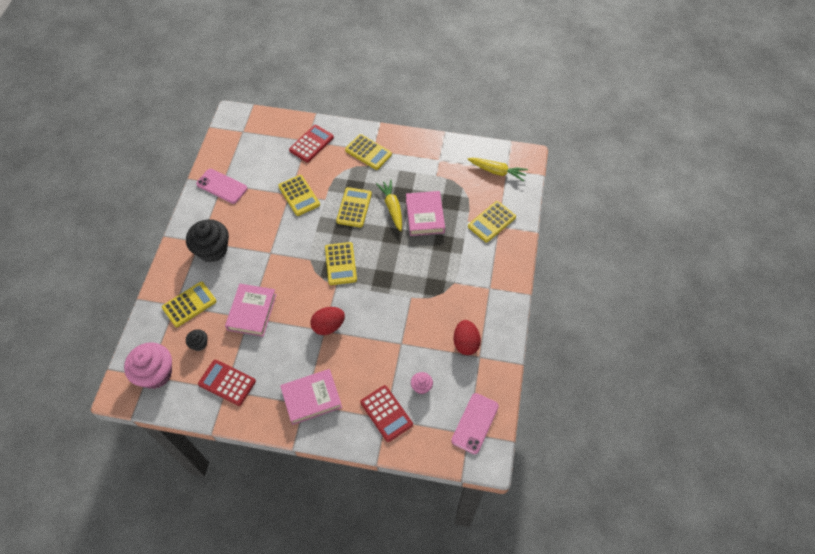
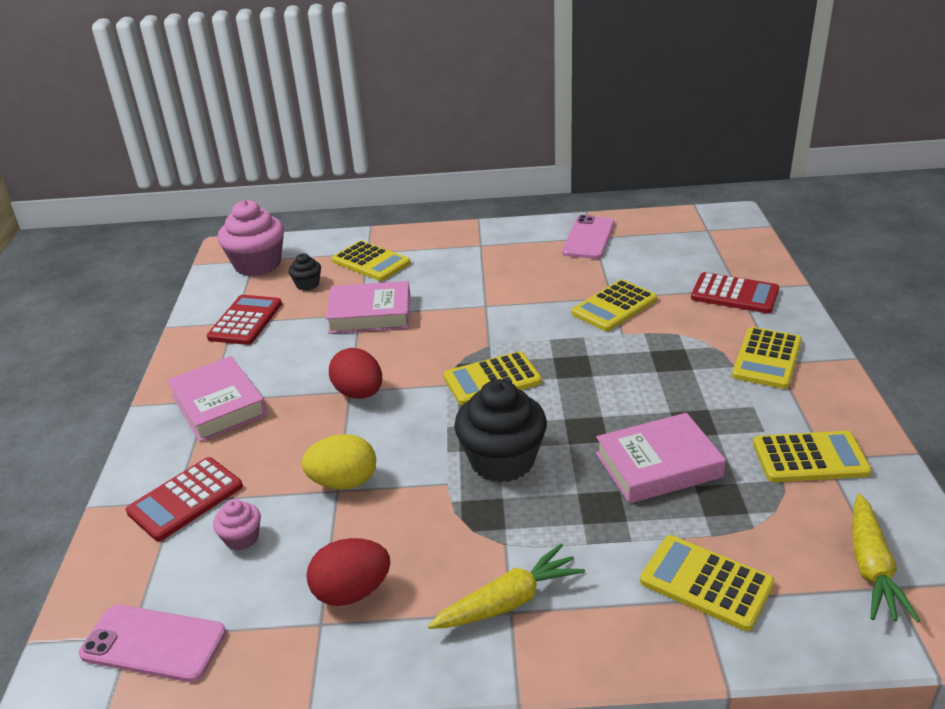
camera: 80 degrees right, 25 degrees down
black cupcake [186,219,229,262] -> black cupcake moved to [454,379,547,483]
yellow calculator [336,187,372,228] -> yellow calculator moved to [753,431,872,482]
yellow carrot [376,180,402,231] -> yellow carrot moved to [428,544,585,629]
none -> yellow egg [301,434,376,490]

